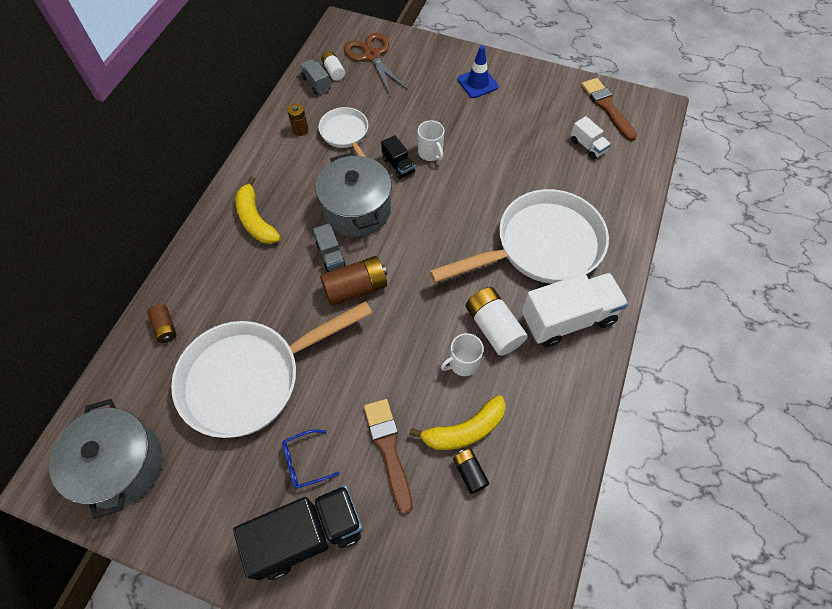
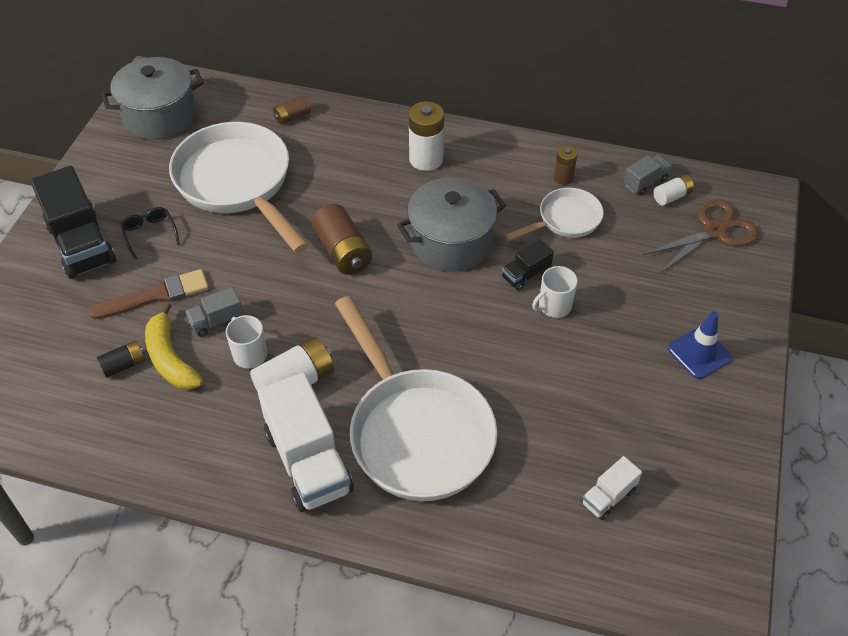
camera: 85 degrees right, 10 degrees down
yellow banana [235,176,281,244] -> white battery [409,101,444,171]
blue glasses [282,430,340,489] -> black glasses [120,207,180,260]
grey truck [313,223,346,272] -> grey truck moved to [186,287,243,337]
brown brush [582,78,637,141] -> none

